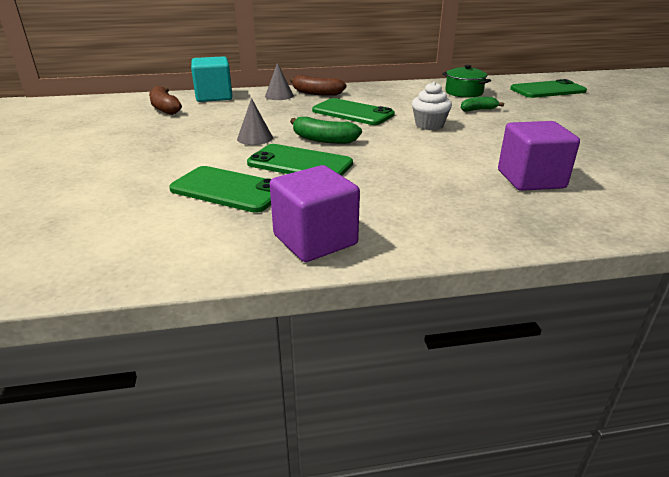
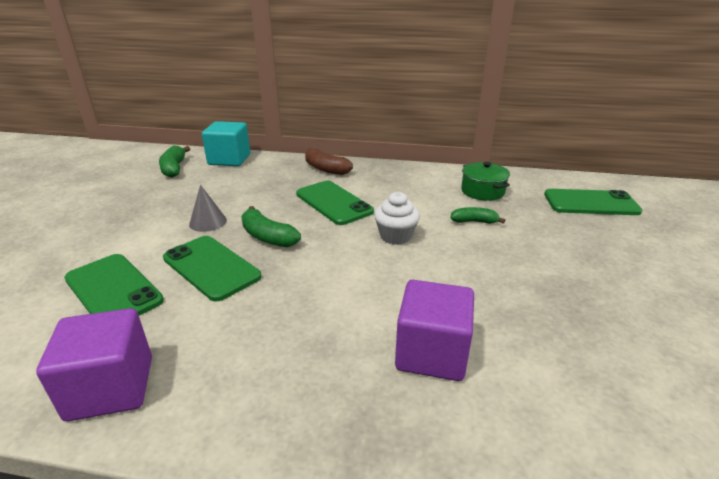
camera: 20 degrees right, 0 degrees up
brown banana [149,86,182,115] -> green banana [159,146,190,178]
grey cone [265,63,294,100] -> none

